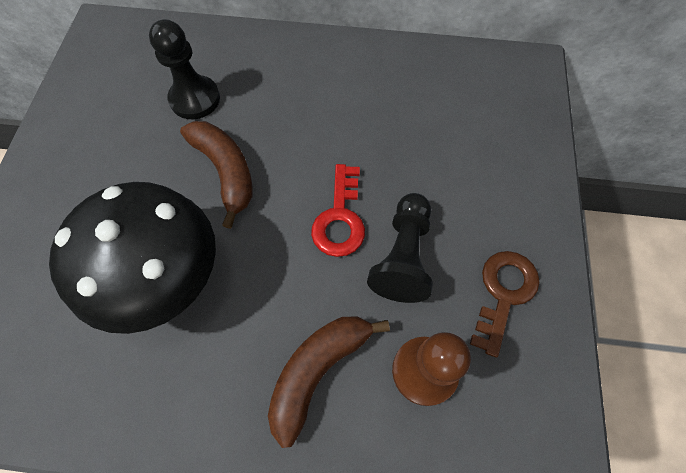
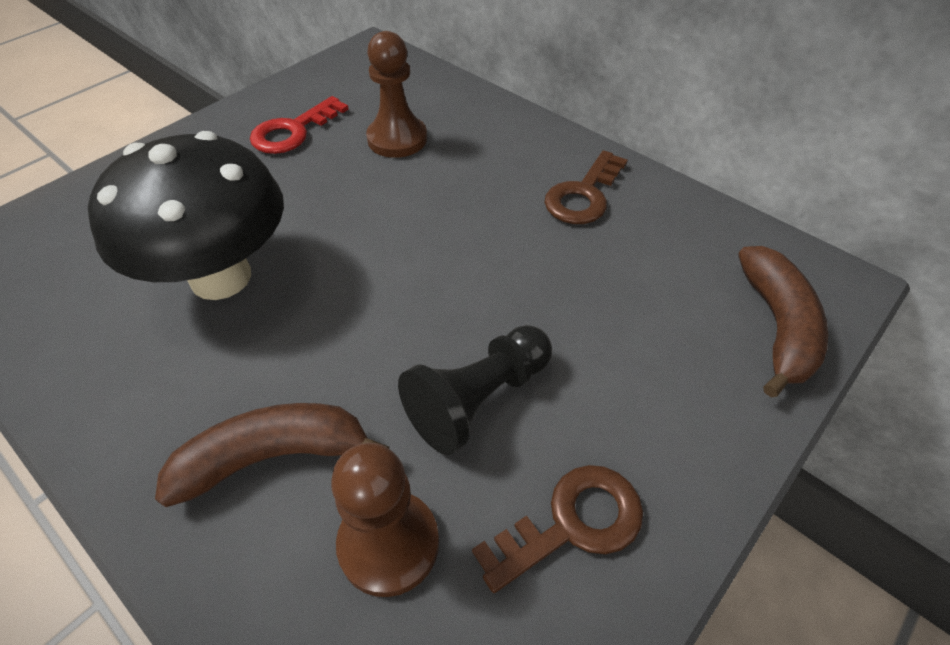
camera: 35 degrees right, 15 degrees down
black pawn [149,19,220,119] -> brown pawn [366,31,427,158]
brown banana [180,121,252,229] -> brown banana moved to [738,246,828,398]
red key [311,164,365,257] -> red key moved to [250,96,348,154]
none -> brown key [544,150,628,224]

